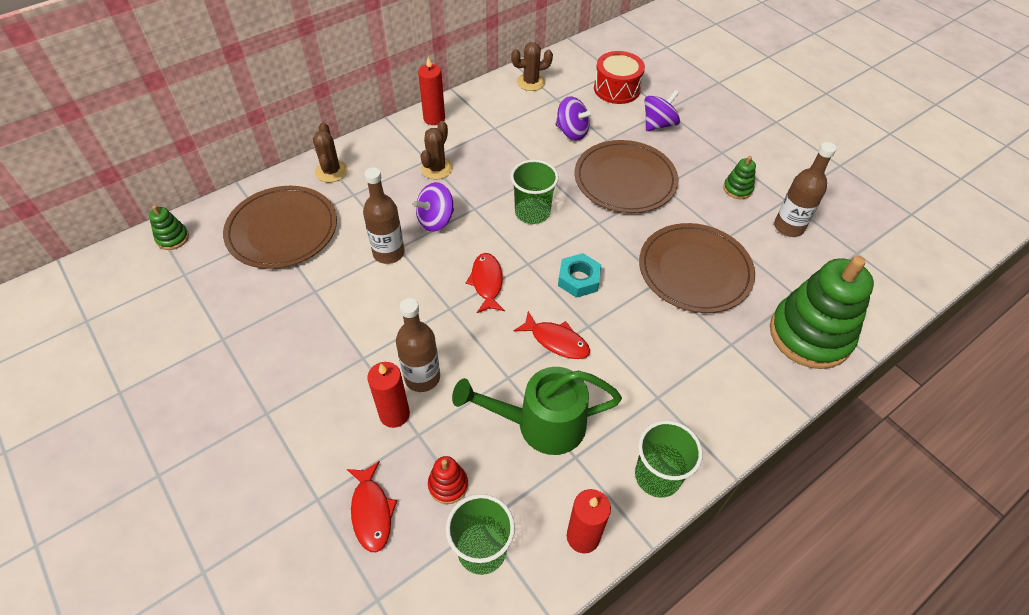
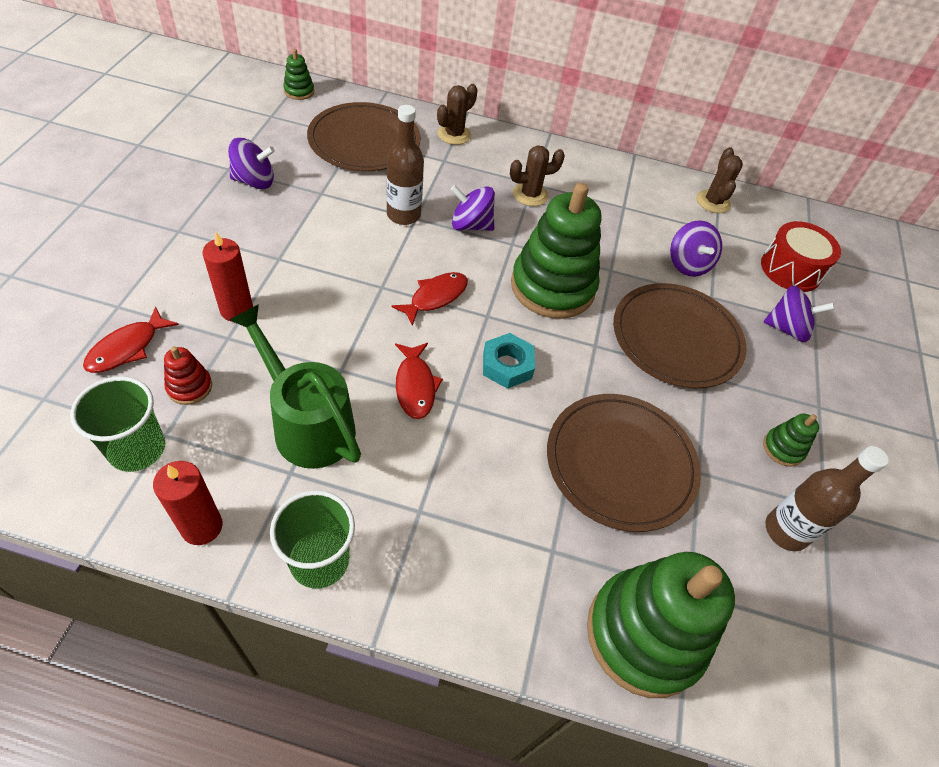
camera: 45 degrees right, 0 degrees up
brown bottle [396,298,440,392] -> none
red candle [418,57,445,125] -> none
green cup [510,160,559,224] -> green stacking toy [511,183,601,319]
brown cactus [511,42,553,91] -> brown cactus turned 60 degrees clockwise [697,147,743,213]
none -> purple spinning top [228,138,275,189]

